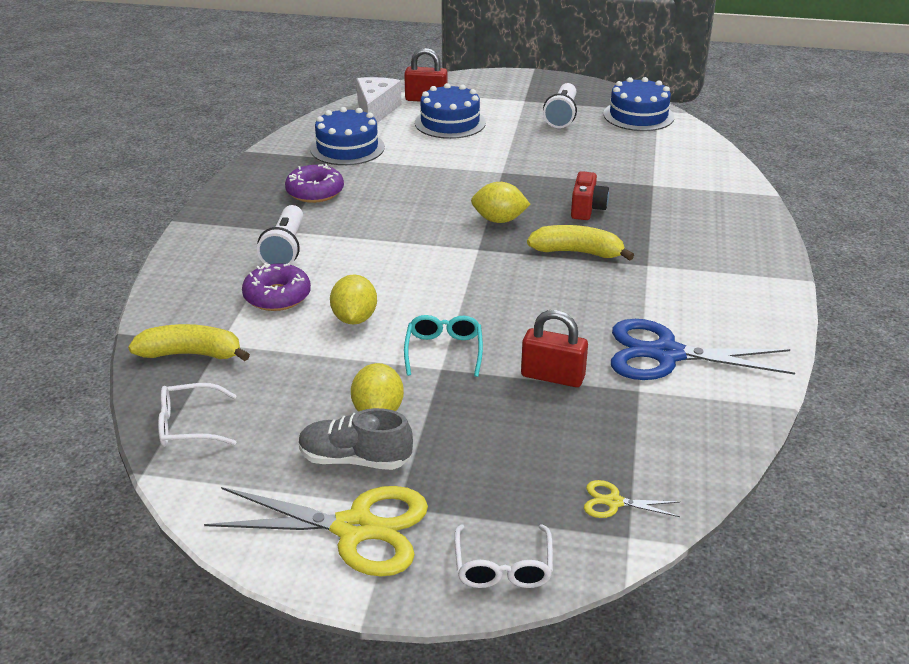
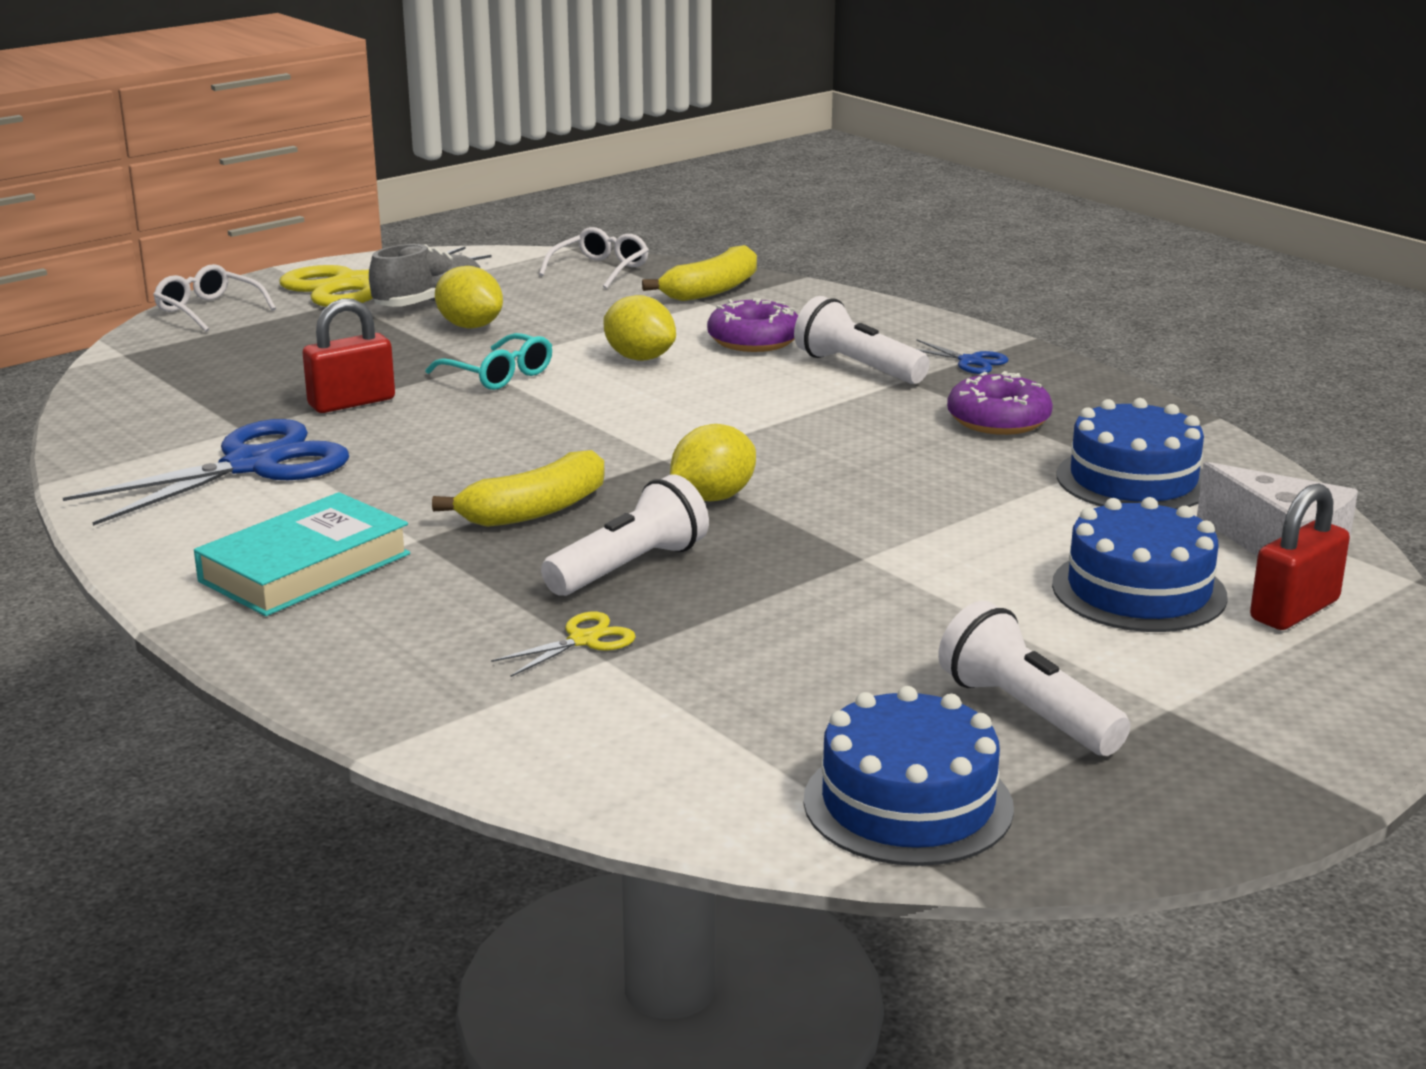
camera: 130 degrees right, 10 degrees down
red camera [571,171,609,220] -> white flashlight [541,474,709,596]
yellow scissors [584,480,680,518] -> yellow scissors moved to [491,611,636,677]
none -> turquoise book [194,492,410,616]
none -> blue scissors [916,339,1008,374]

